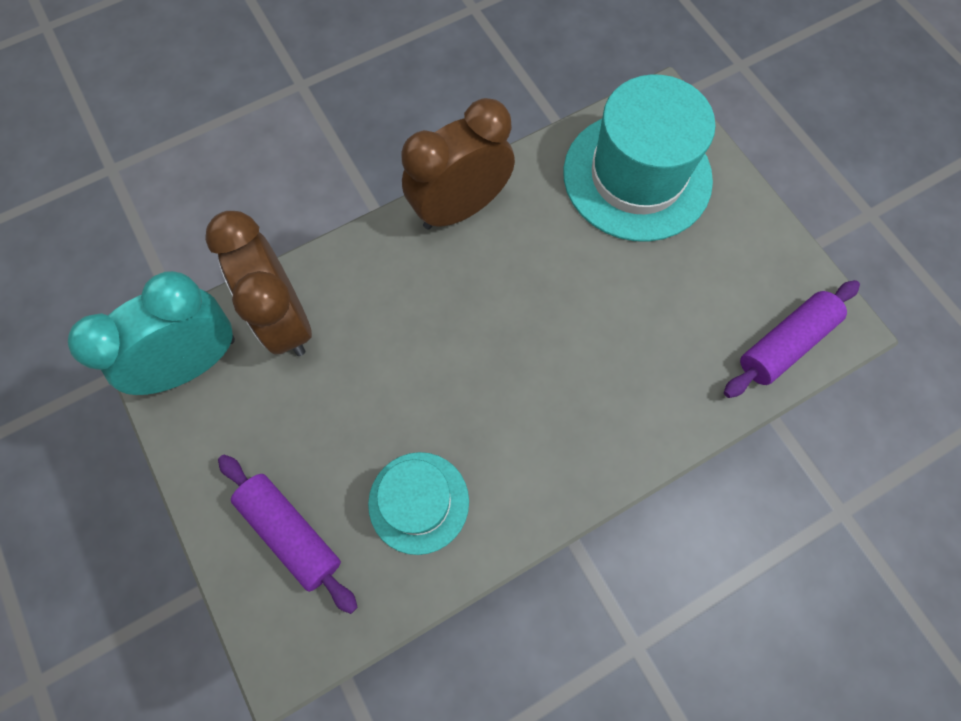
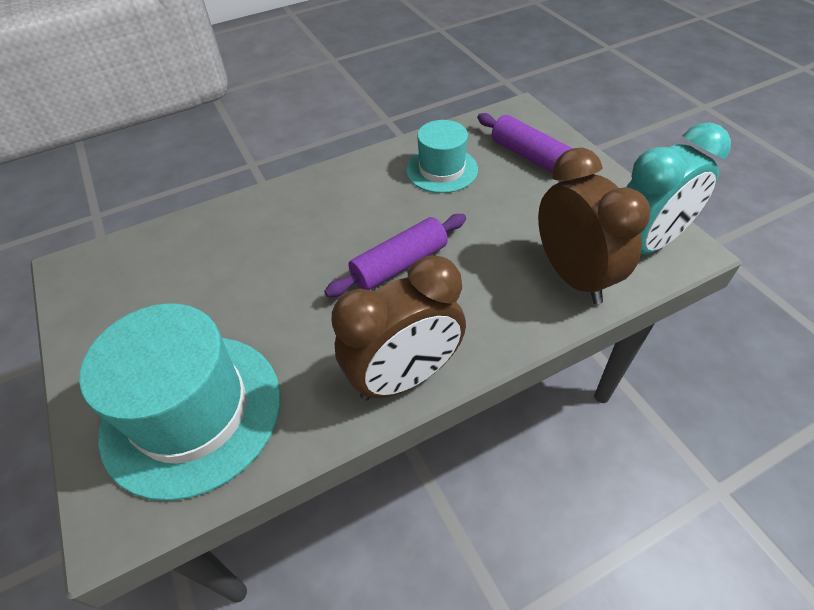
camera: 175 degrees left, 20 degrees down
purple rolling pin [724,280,860,398] -> purple rolling pin moved to [324,214,466,297]

